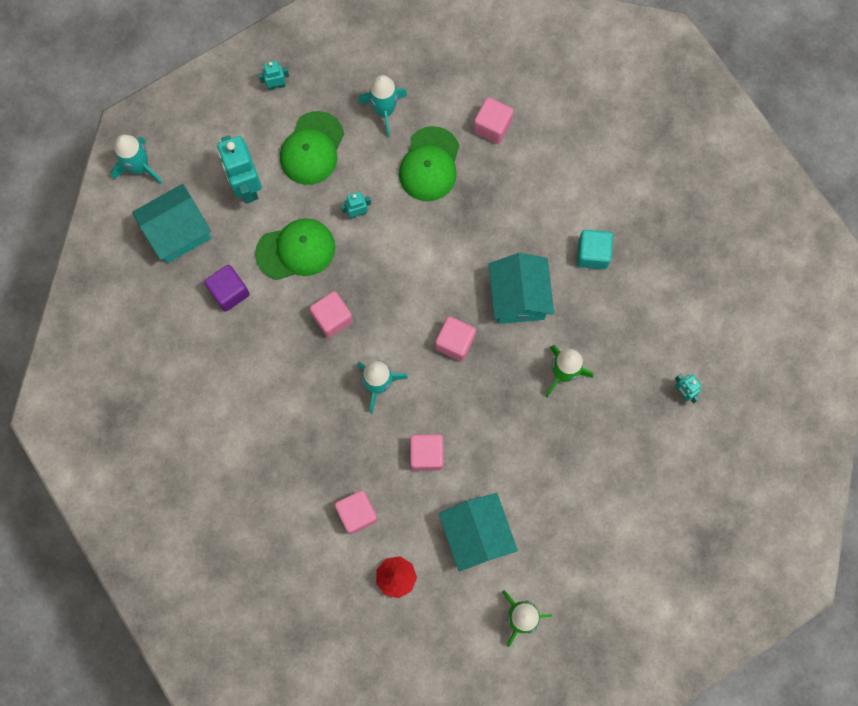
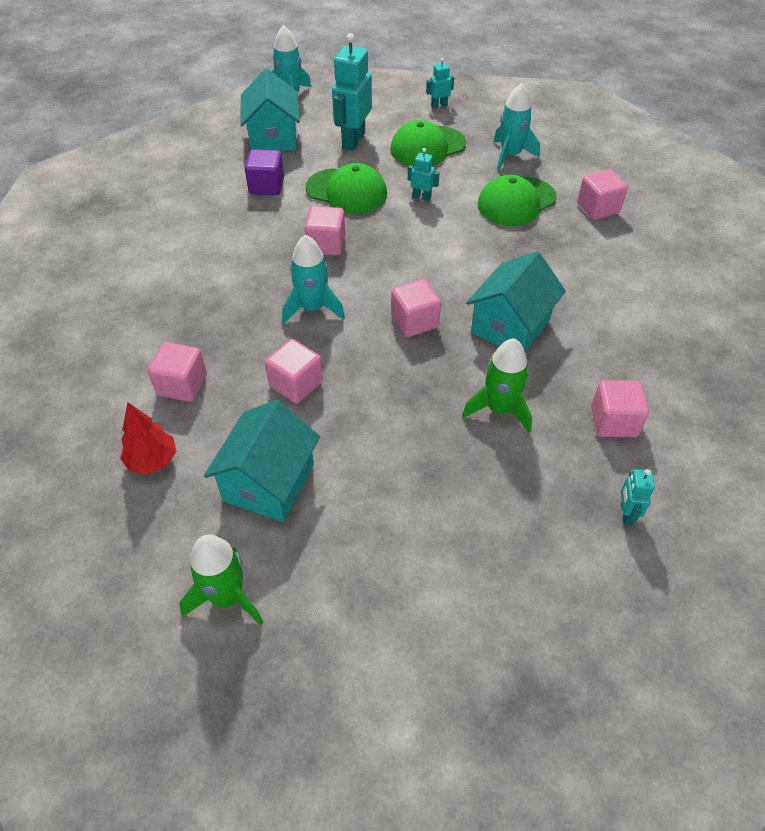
camera: 40 degrees right, 25 degrees down
turquoise house [132,184,211,263] -> turquoise house turned 75 degrees clockwise [241,69,300,151]
turquoise robot [258,61,289,90] -> turquoise robot turned 45 degrees counterclockwise [426,58,454,109]
turquoise cube [577,230,613,269] -> none
none -> pink cube [591,380,649,437]

